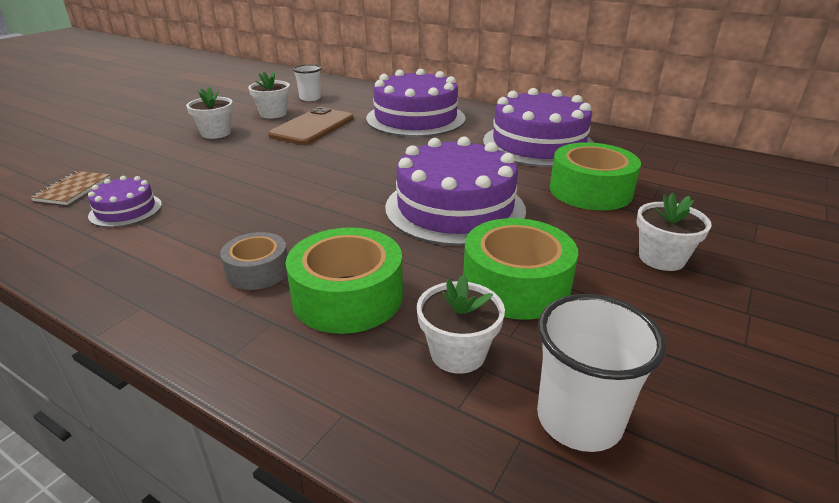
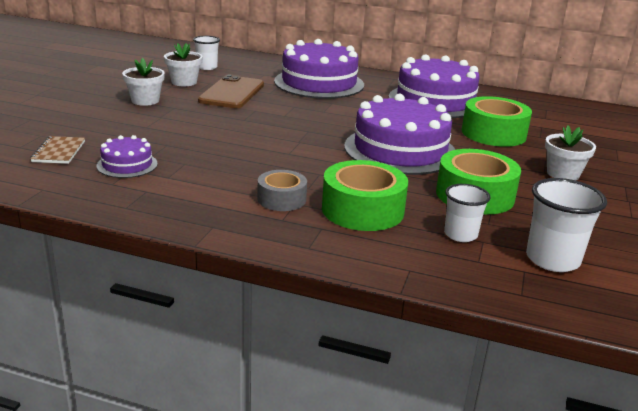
camera: 15 degrees left, 5 degrees down
white flower pot [417,274,505,374] -> white cup [444,184,490,242]

